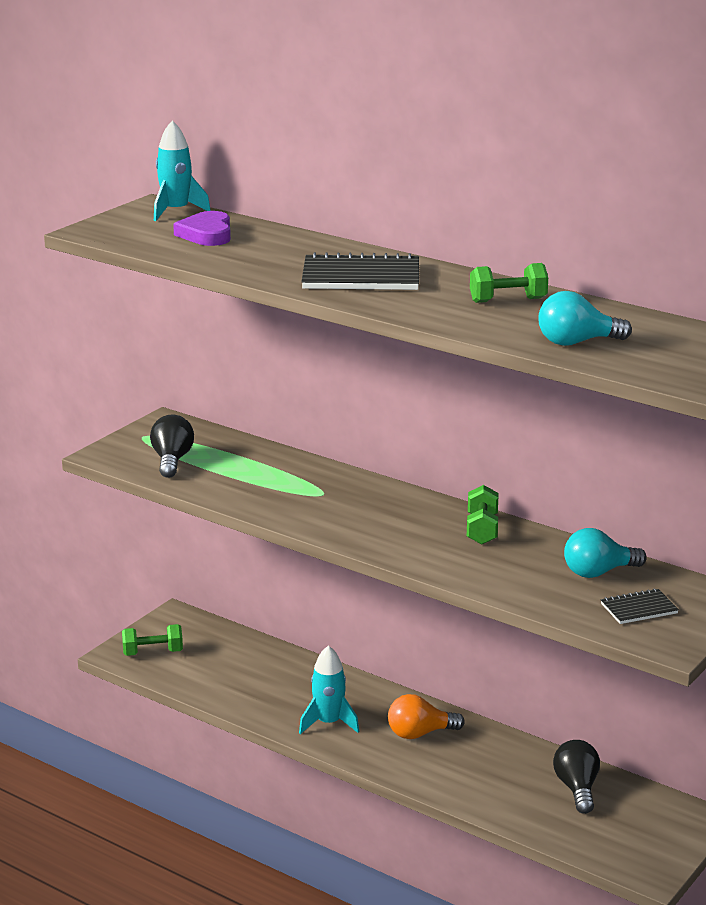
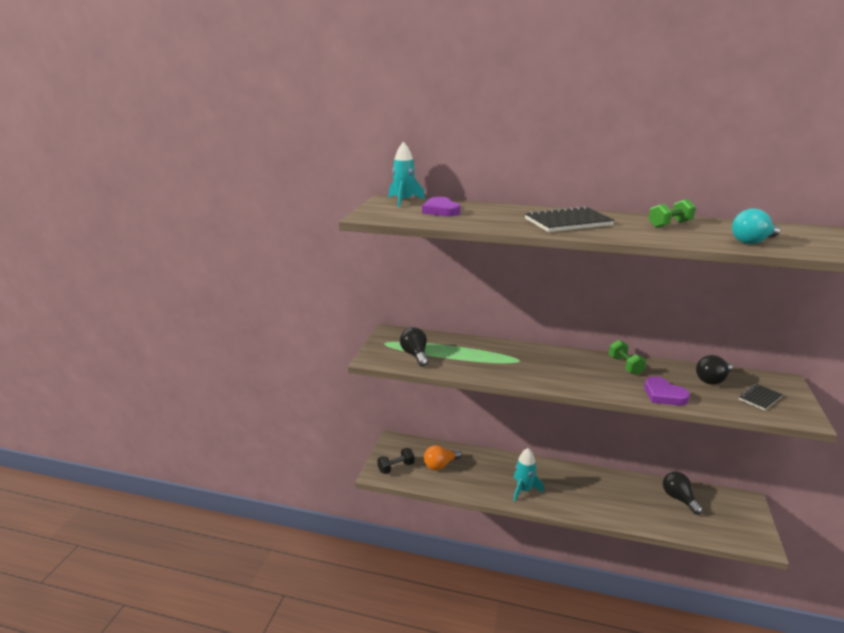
camera: 20 degrees left, 0 degrees up
green dumbbell [122,624,183,656] -> black dumbbell [377,448,414,474]
orange light bulb [388,694,465,739] -> orange light bulb moved to [424,445,462,470]
turquoise light bulb [564,528,647,578] -> black light bulb [696,355,733,385]
none -> purple heart [644,376,690,406]

